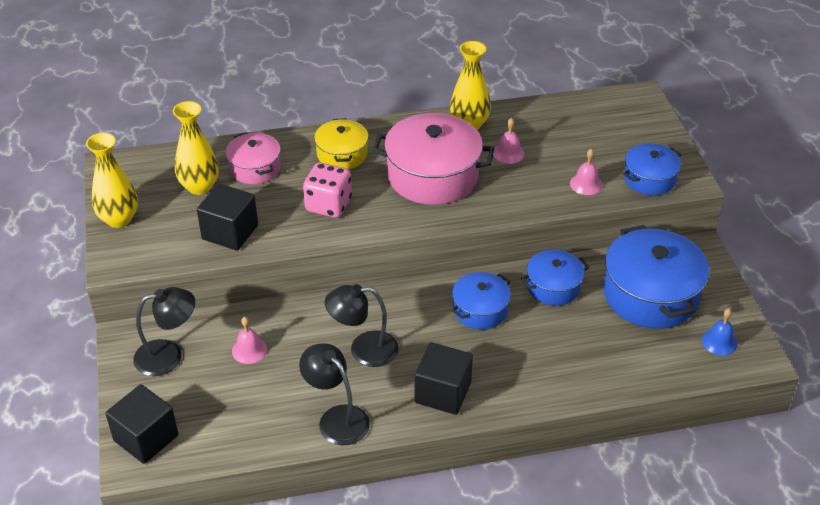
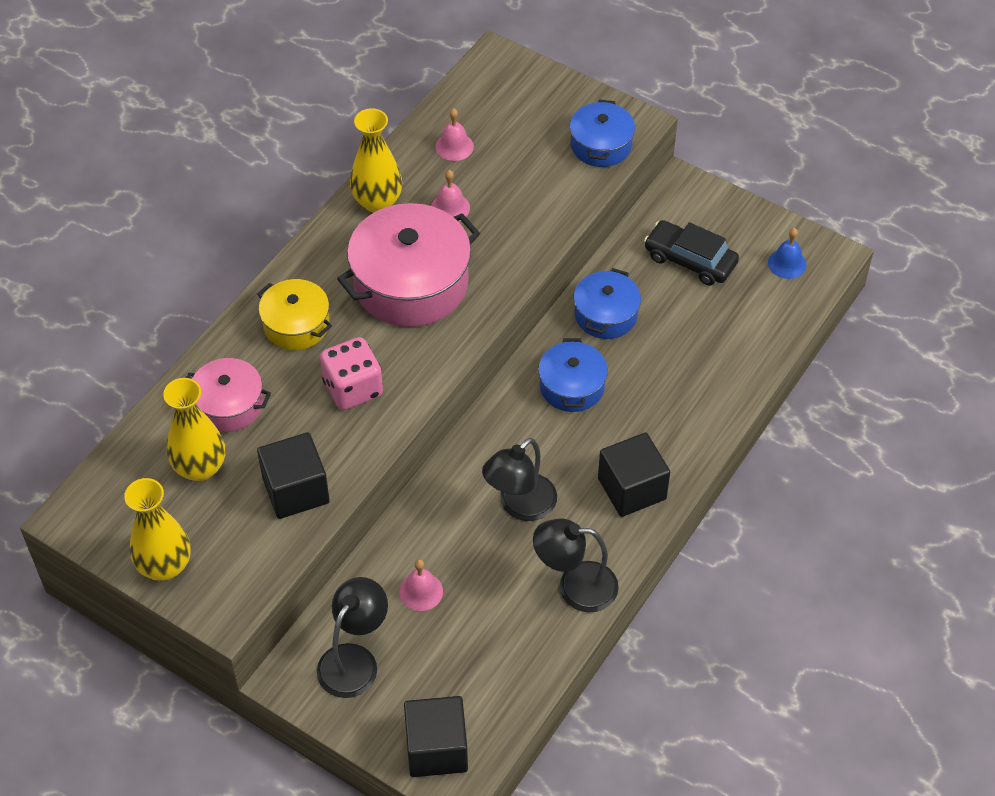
camera: 45 degrees left, 10 degrees up
pink bell [570,149,603,195] -> pink bell moved to [435,108,474,161]
blue pot [603,225,710,329] -> black car [644,220,739,285]

